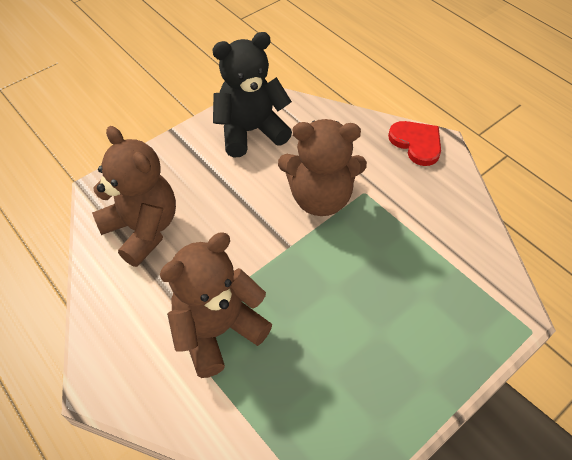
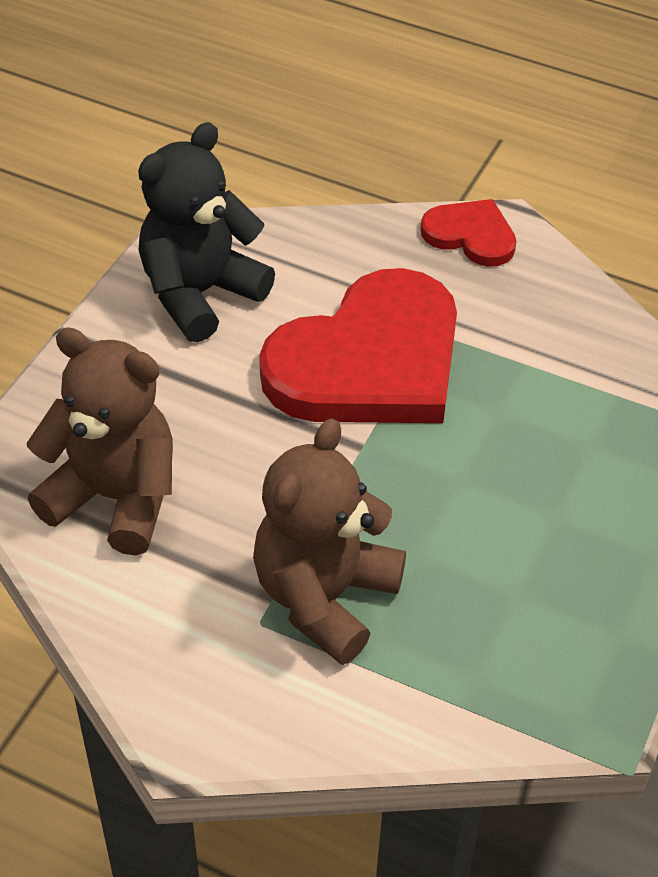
camera: 25 degrees left, 5 degrees down
brown teddy bear [278,119,367,216] -> red heart [259,268,457,423]

